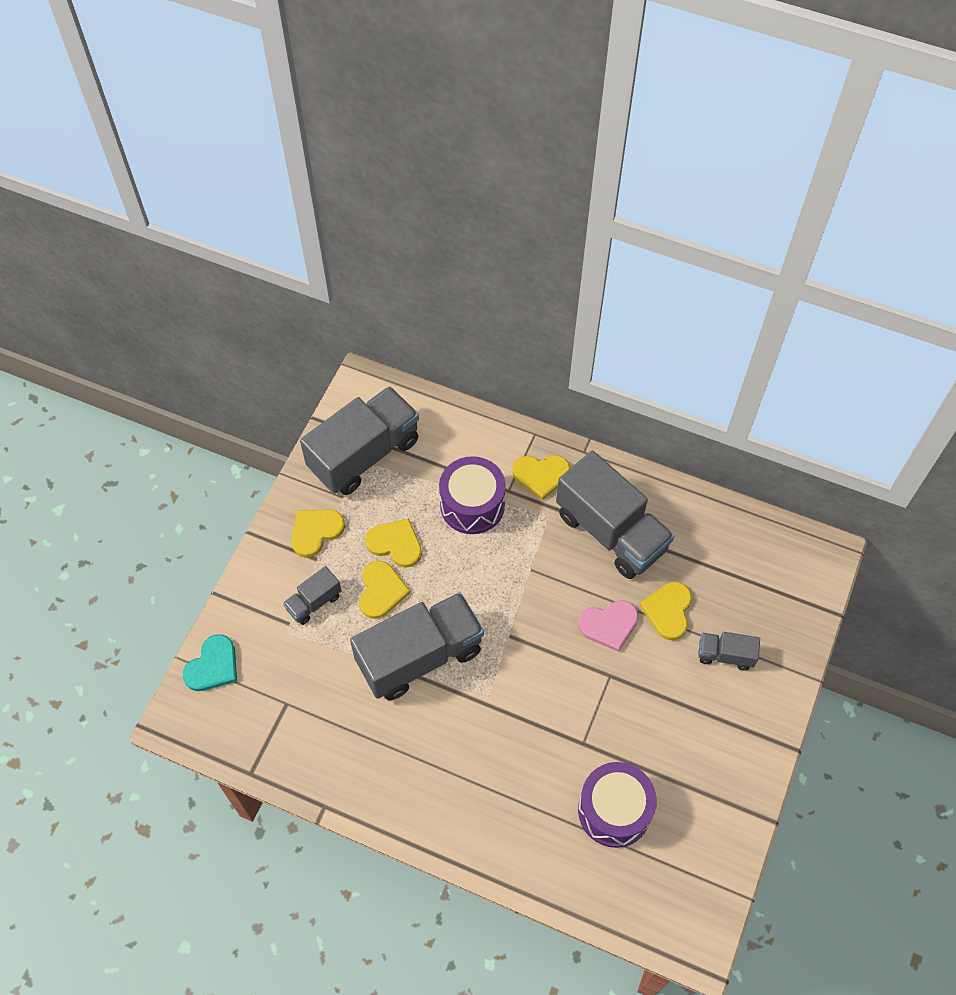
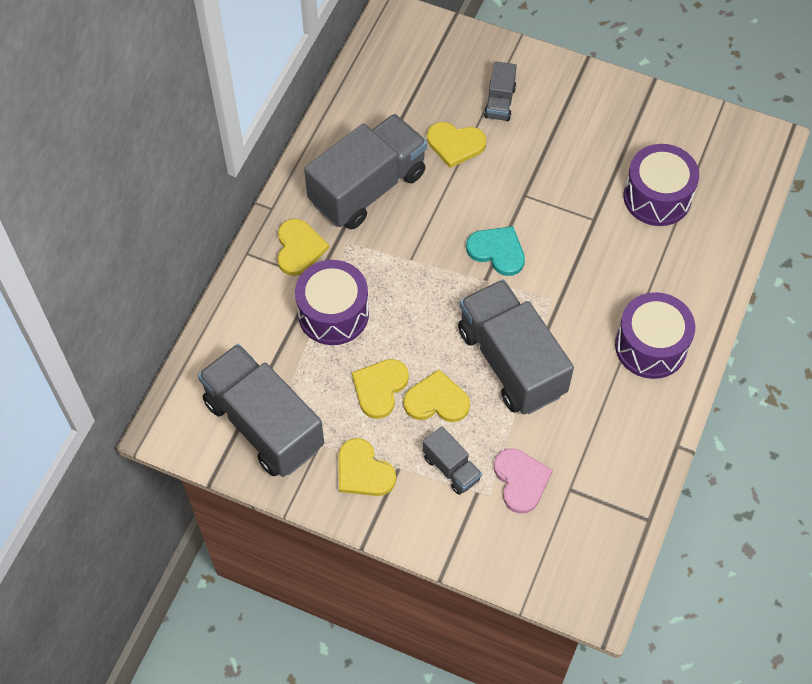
camera: 90 degrees left, 0 degrees up
turquoise heart [183,634,237,691] -> turquoise heart moved to [466,226,525,276]
pink heart [578,600,639,652] -> pink heart moved to [494,448,553,514]
none -> purple drum [615,292,695,379]

